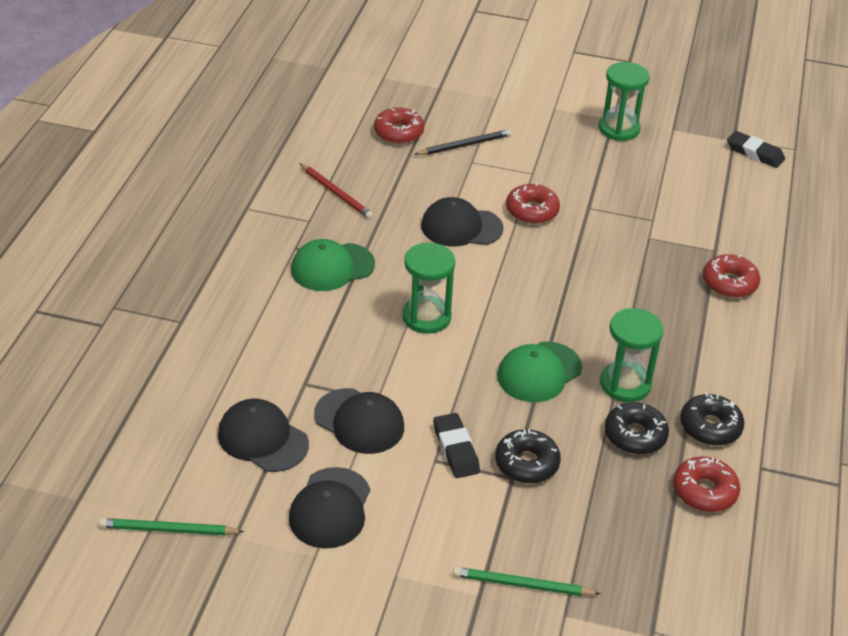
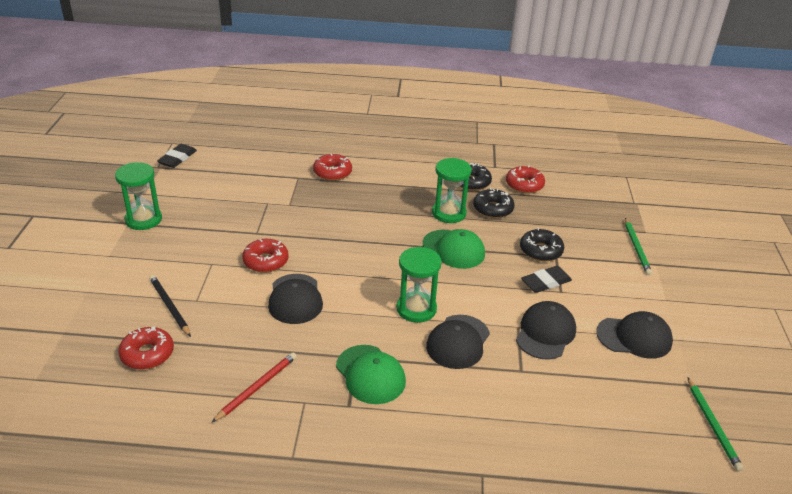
camera: 100 degrees left, 5 degrees down
black cap [218,399,309,472] -> black cap moved to [426,315,490,369]

